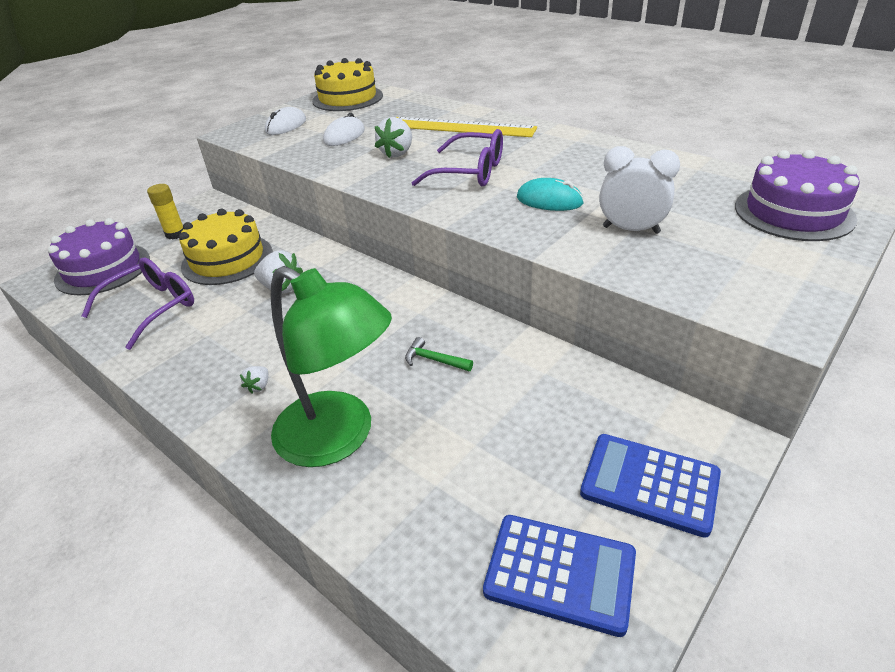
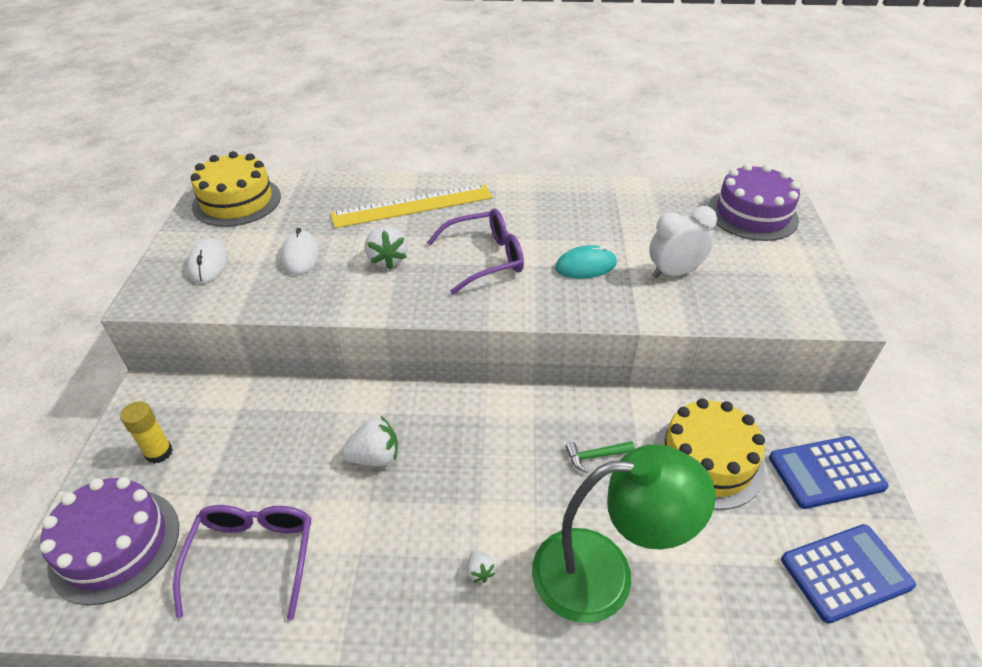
camera: 40 degrees left, 5 degrees up
yellow cake [179,209,272,285] -> yellow cake moved to [653,398,765,510]

